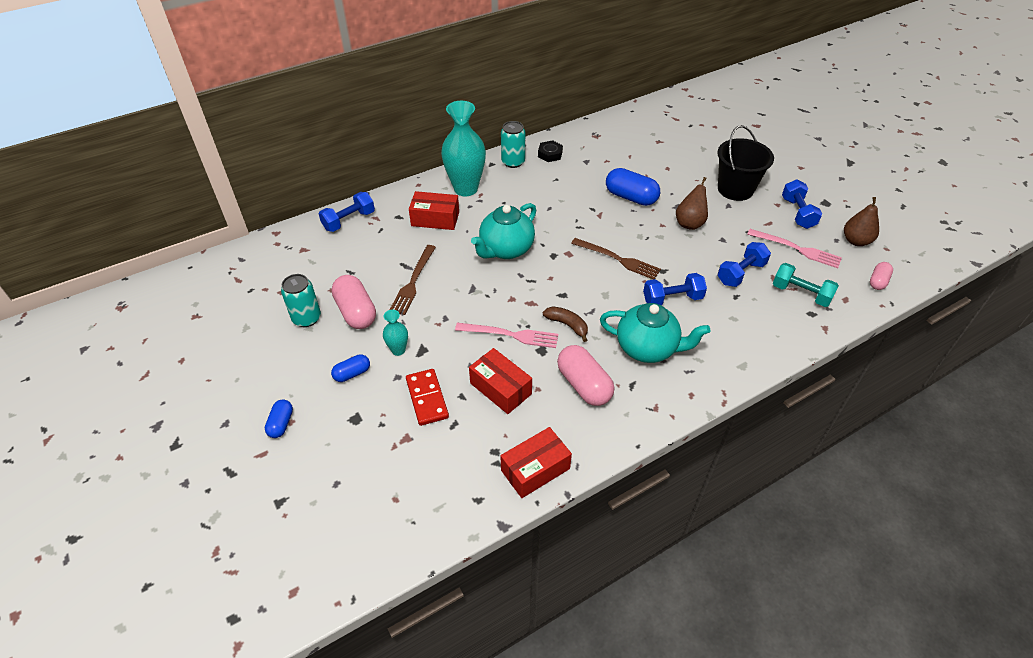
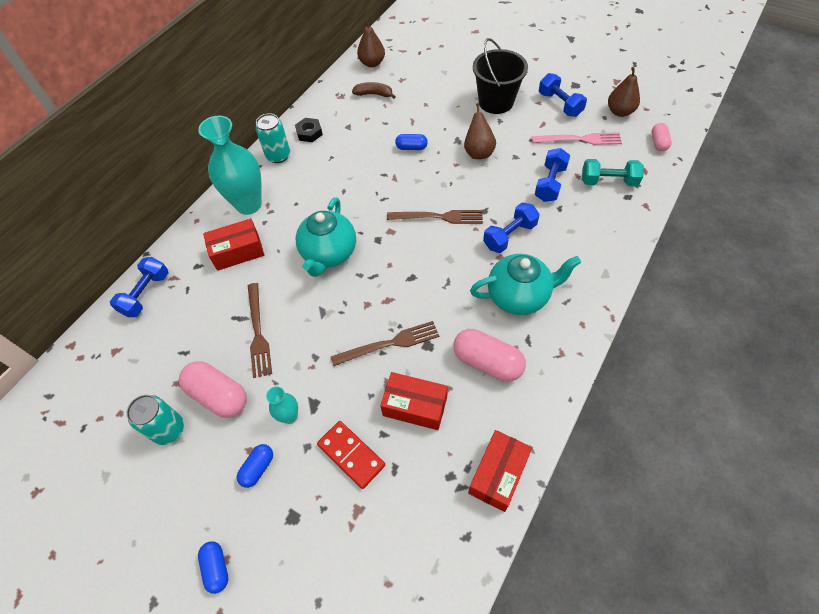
camera: 25 degrees left, 10 degrees up
pink fork [455,323,558,348] -> brown fork [331,321,439,366]
brown banana [543,306,588,342] -> brown banana moved to [352,82,396,99]
blue capsule [606,168,660,206] -> blue capsule [395,134,428,150], size x0.56
none -> brown pear [357,19,385,67]

